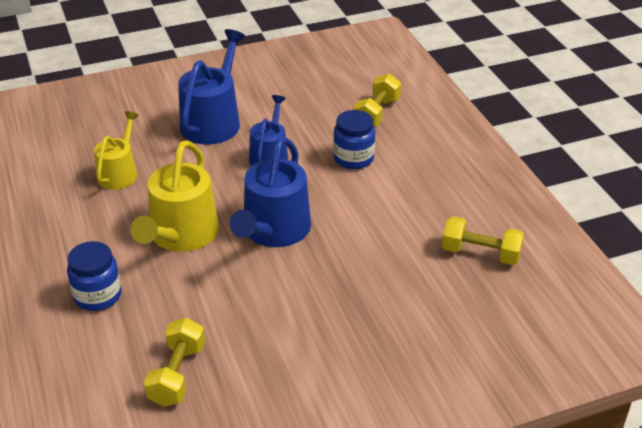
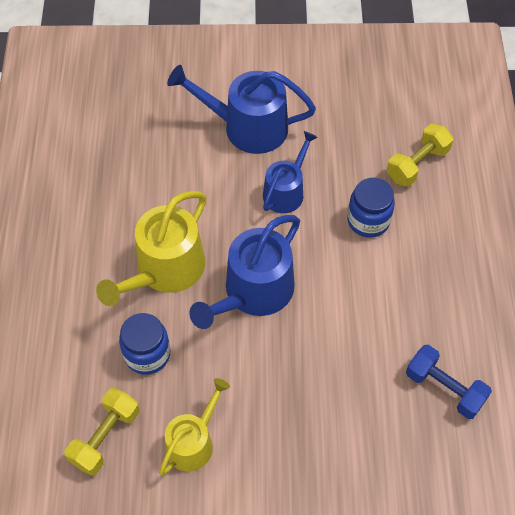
camera: 20 degrees right, 20 degrees up
blue jar [67,241,122,311] -> blue jar moved to [119,313,170,375]
yellow watering can [94,111,139,190] -> yellow watering can moved to [159,378,230,476]
blue watering can [178,29,245,144] -> blue watering can turned 120 degrees counterclockwise [167,65,316,154]
yellow dumbbell [442,216,524,265] -> blue dumbbell [406,345,492,419]

